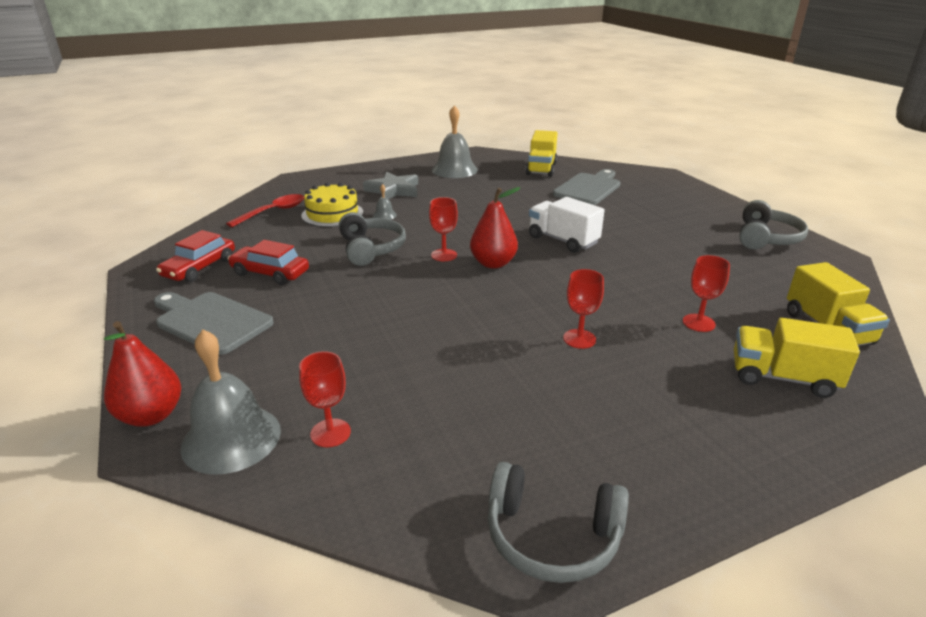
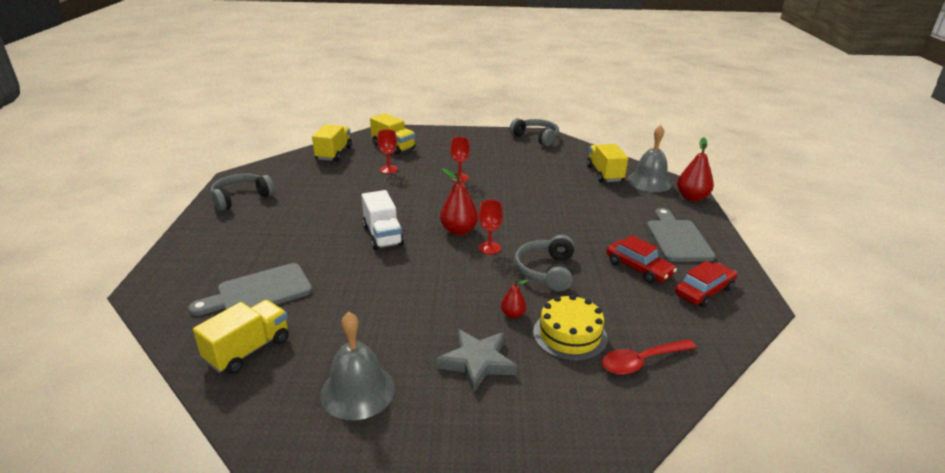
camera: 155 degrees left, 0 degrees up
grey cutting board [154,292,274,355] -> grey cutting board turned 150 degrees counterclockwise [647,208,715,262]
red goblet [299,351,351,447] -> yellow truck [587,144,628,183]
grey bell [373,184,397,220] -> red pear [501,280,528,318]

